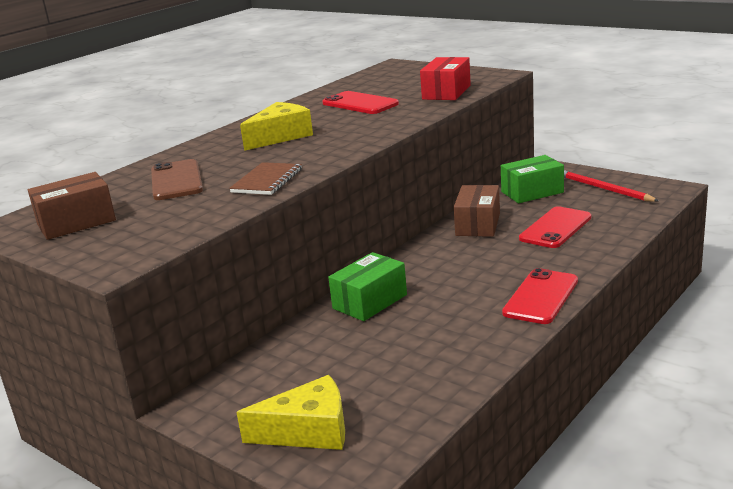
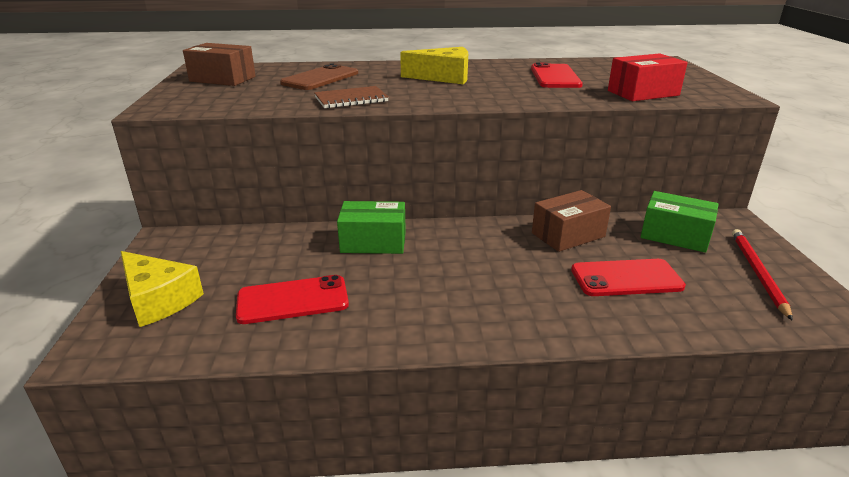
camera: 45 degrees right, 5 degrees up
red phone [502,268,578,324] -> red phone moved to [236,275,349,324]

